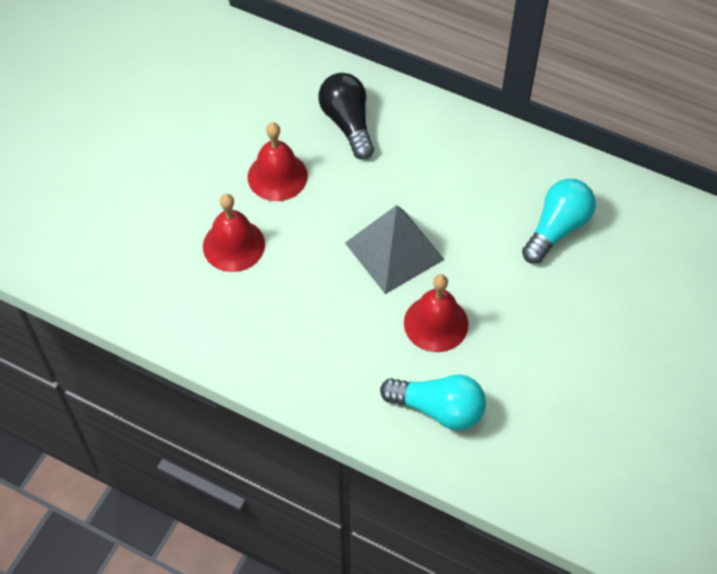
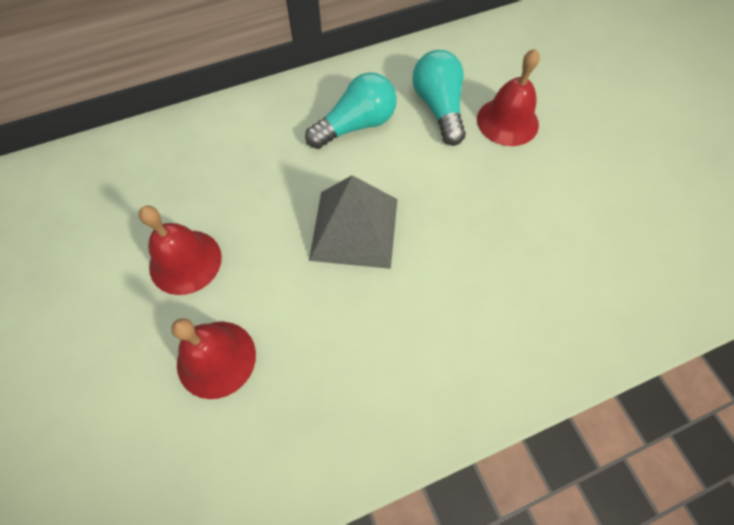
camera: 50 degrees left, 5 degrees up
black light bulb [318,73,374,160] -> none
turquoise light bulb [380,375,486,431] -> turquoise light bulb moved to [305,72,397,149]
red bell [404,274,468,352] -> red bell moved to [477,49,540,146]

